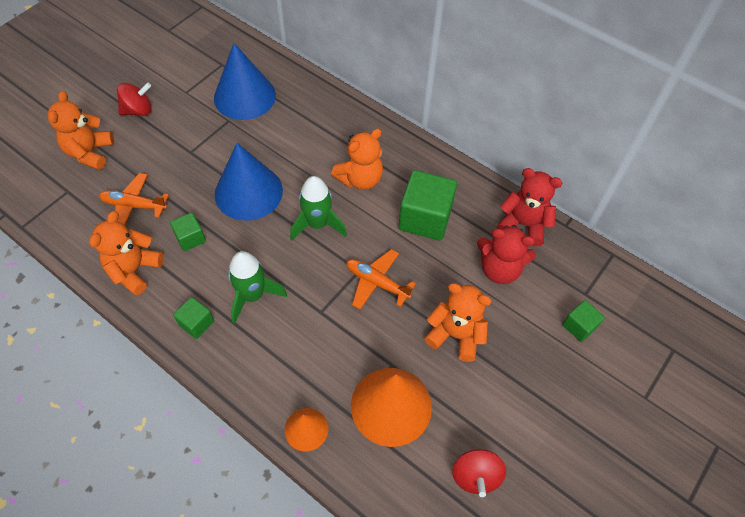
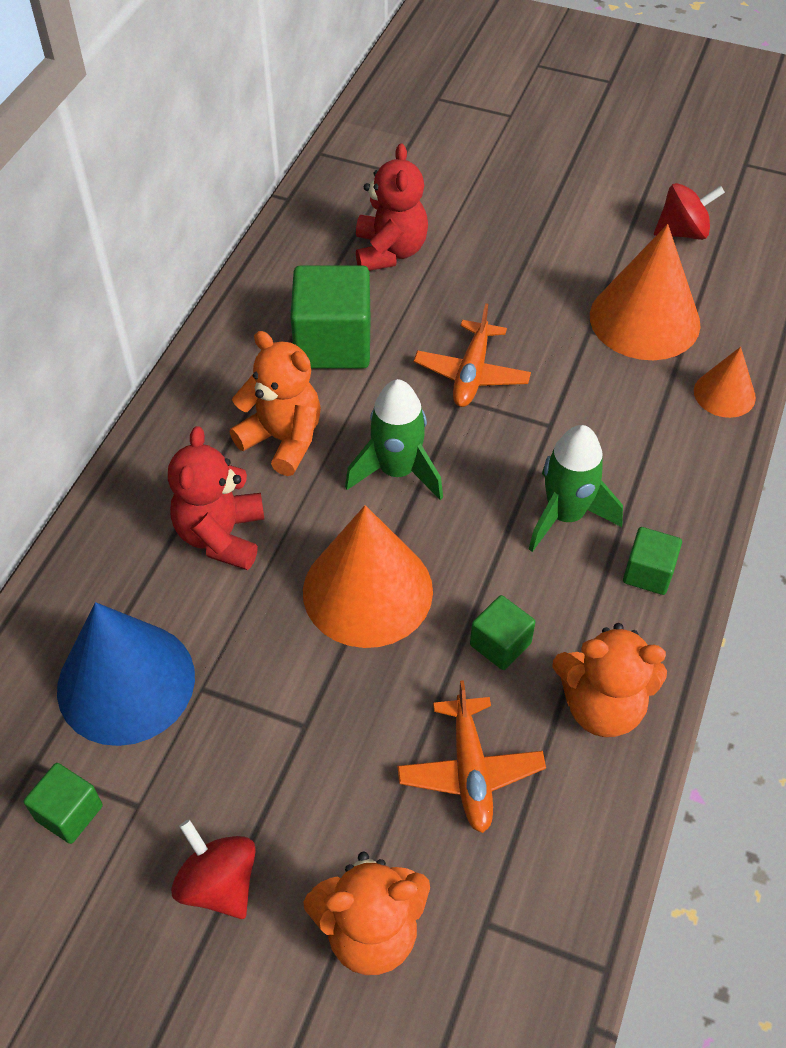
camera: 105 degrees left, 5 degrees down
blue cone [215,143,283,220] -> orange cone [303,505,433,648]
orange teddy bear [424,283,491,362] -> none
red teddy bear [497,168,562,247] -> red teddy bear moved to [168,426,264,570]
green cube [562,300,605,342] -> green cube moved to [24,763,103,844]

